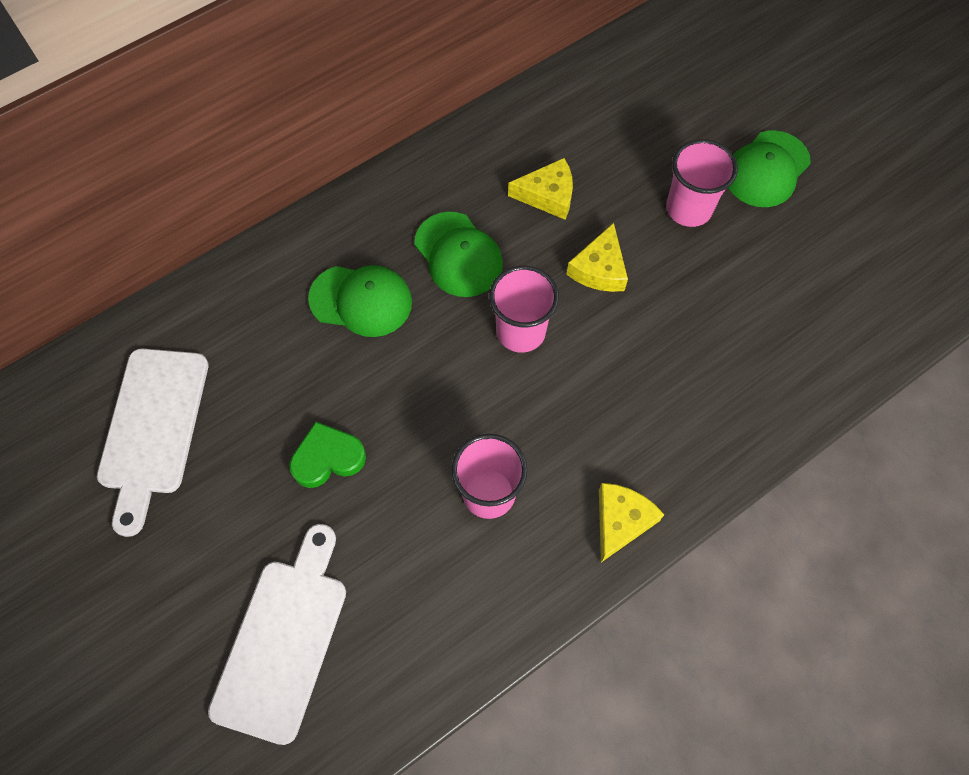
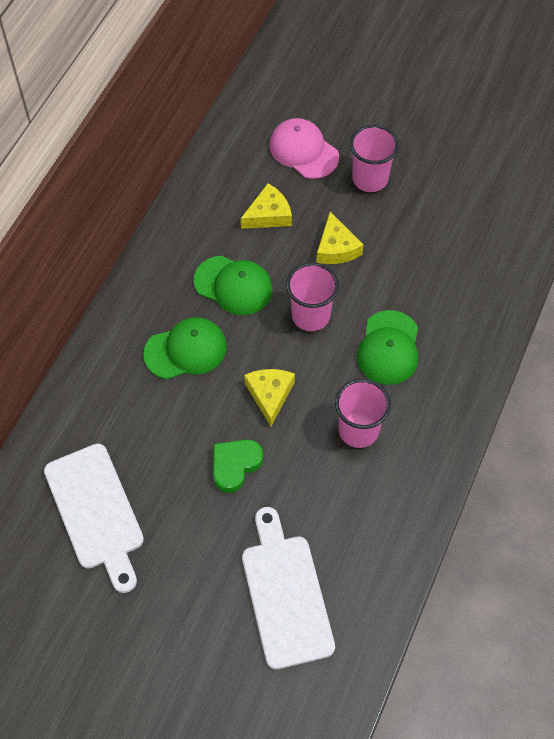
camera: 30 degrees left, 5 degrees down
yellow cheese [599,483,664,562] -> yellow cheese moved to [244,369,295,426]
green cap [728,130,811,207] -> green cap moved to [357,310,418,385]
none -> pink cap [269,118,339,179]

